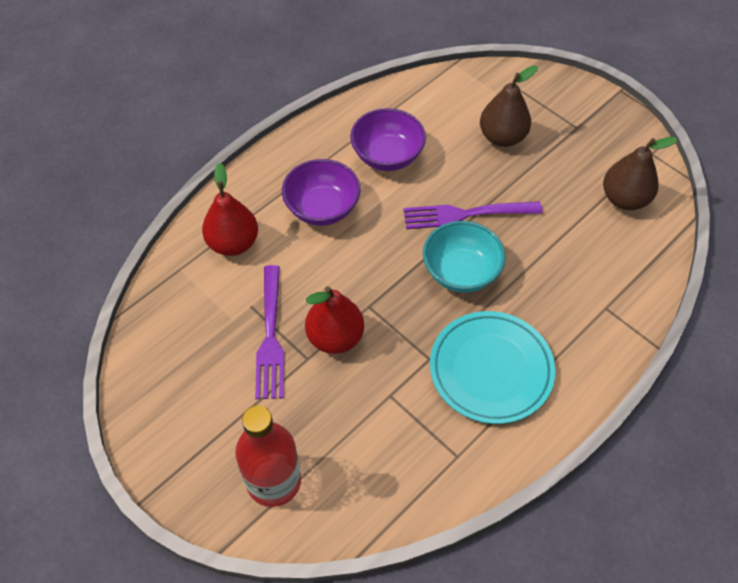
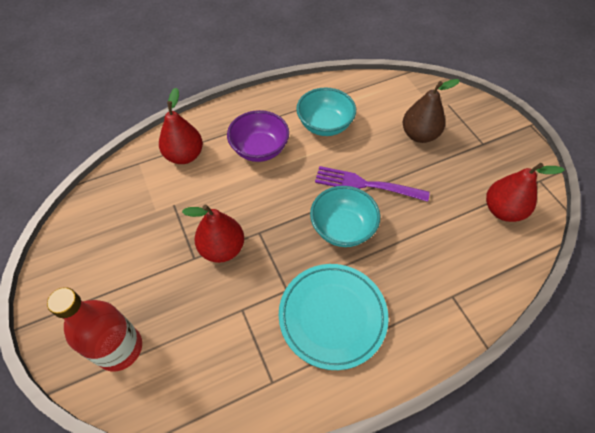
camera: 20 degrees right, 0 degrees up
purple fork [255,265,284,399] -> none
purple bowl [350,108,426,171] -> turquoise bowl [296,87,356,136]
brown pear [603,137,678,210] -> red pear [486,163,565,222]

